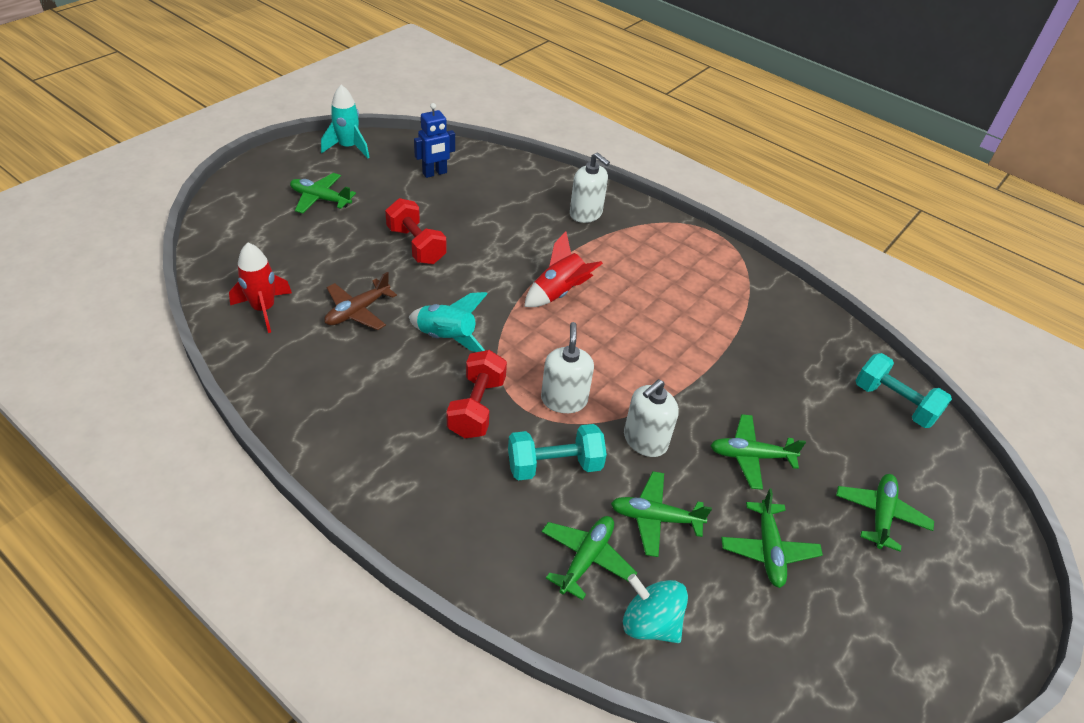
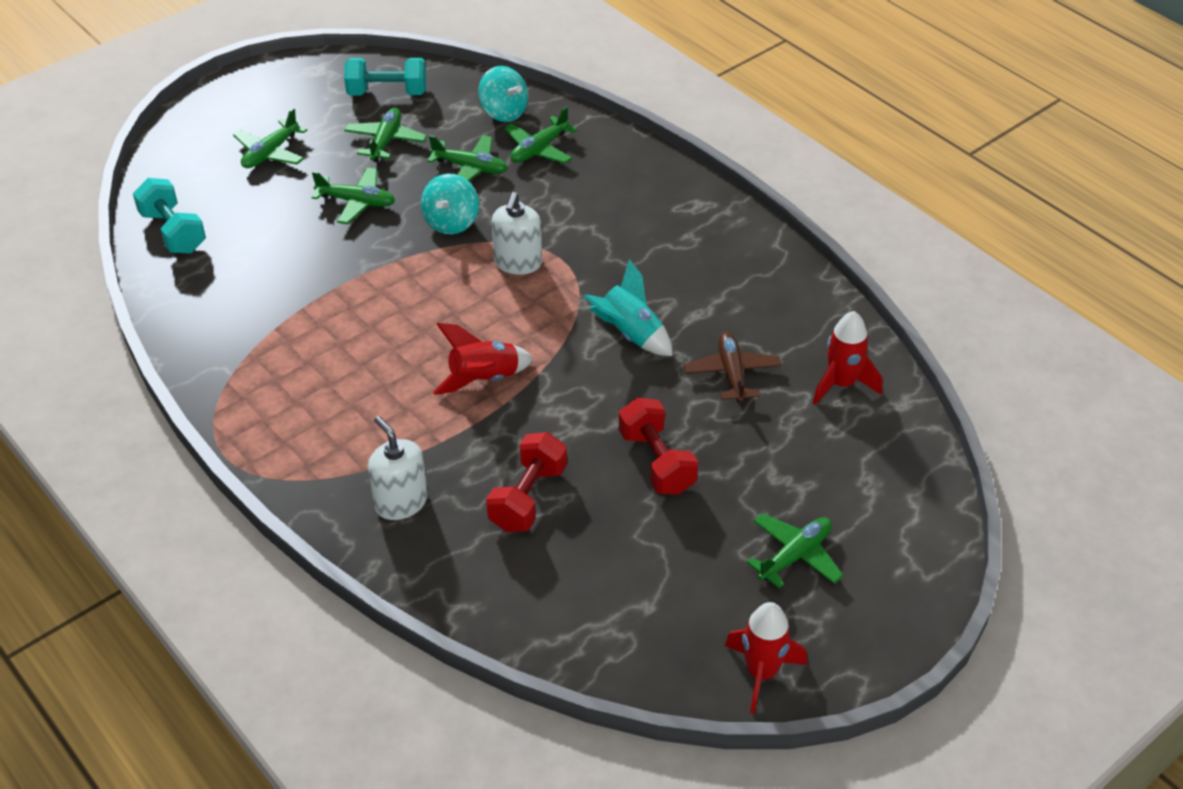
camera: 165 degrees left, 0 degrees up
green plane [290,173,356,214] -> green plane turned 75 degrees counterclockwise [747,513,843,588]
turquoise rocket [321,85,370,158] -> red rocket [725,602,807,714]
brown plane [324,272,397,330] -> brown plane turned 60 degrees counterclockwise [684,332,781,403]
blue robot [414,103,455,178] -> none
red dumbbell [447,350,507,438] -> red dumbbell moved to [486,432,567,532]
turquoise dumbbell [508,424,607,481] -> turquoise dumbbell moved to [344,58,426,96]
white soap dispenser [624,379,679,457] -> turquoise spinning top [421,174,479,235]

